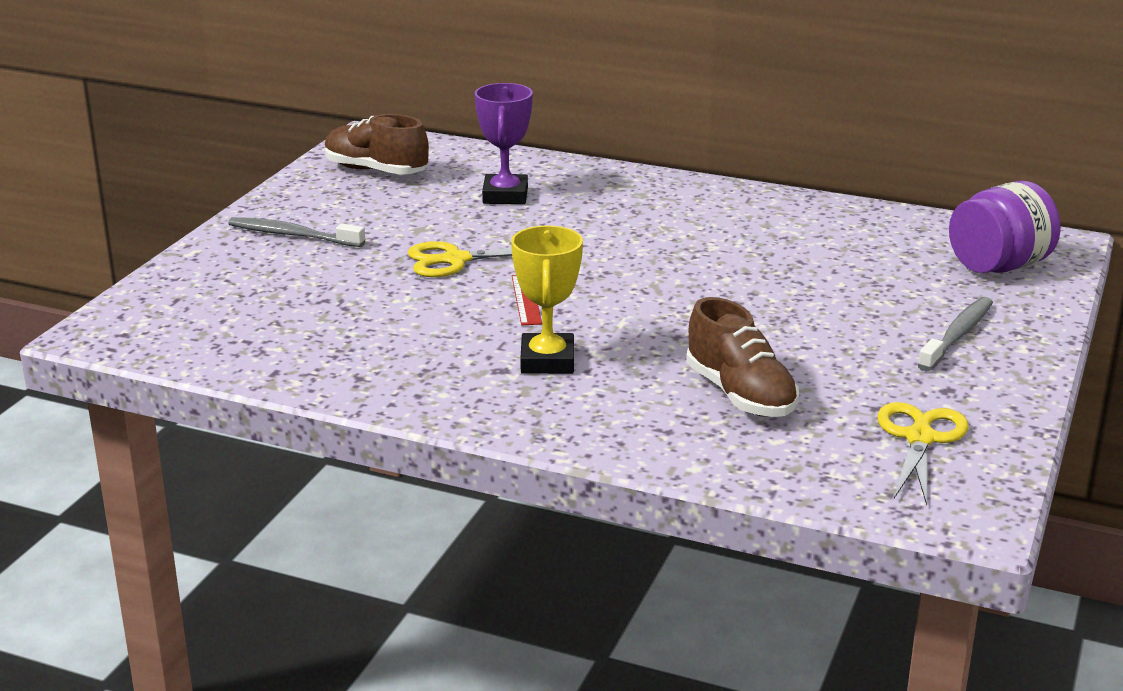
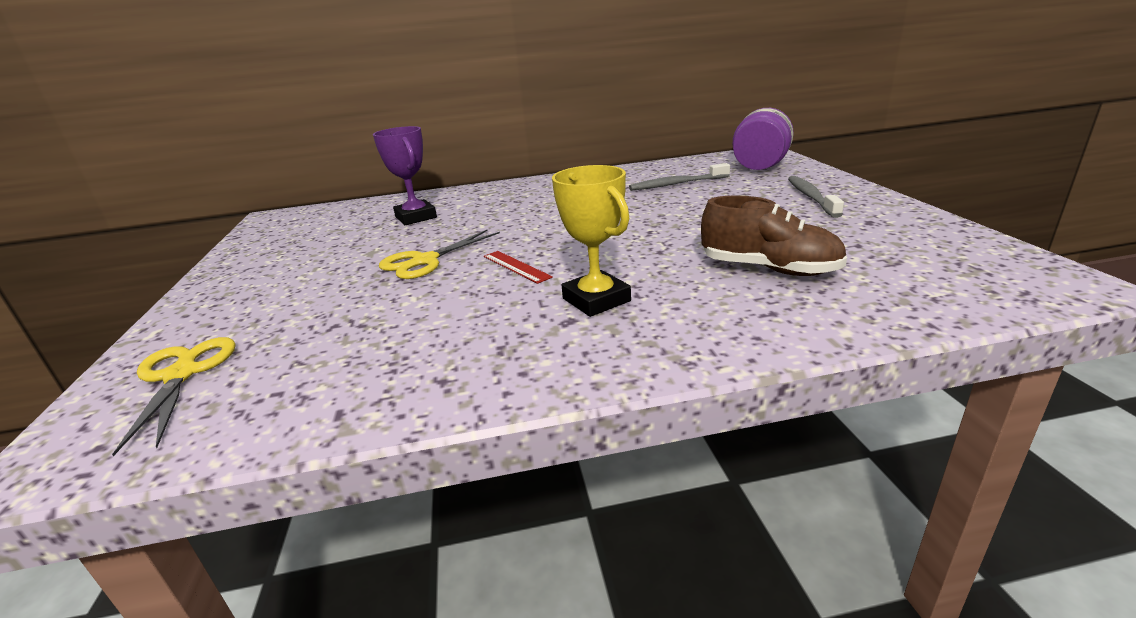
camera: 30 degrees left, 0 degrees up
grey toothbrush [228,217,365,247] -> grey toothbrush moved to [629,163,730,191]
brown shoe [325,114,429,175] -> none
yellow scissors [877,402,968,505] -> yellow scissors moved to [112,337,236,456]

